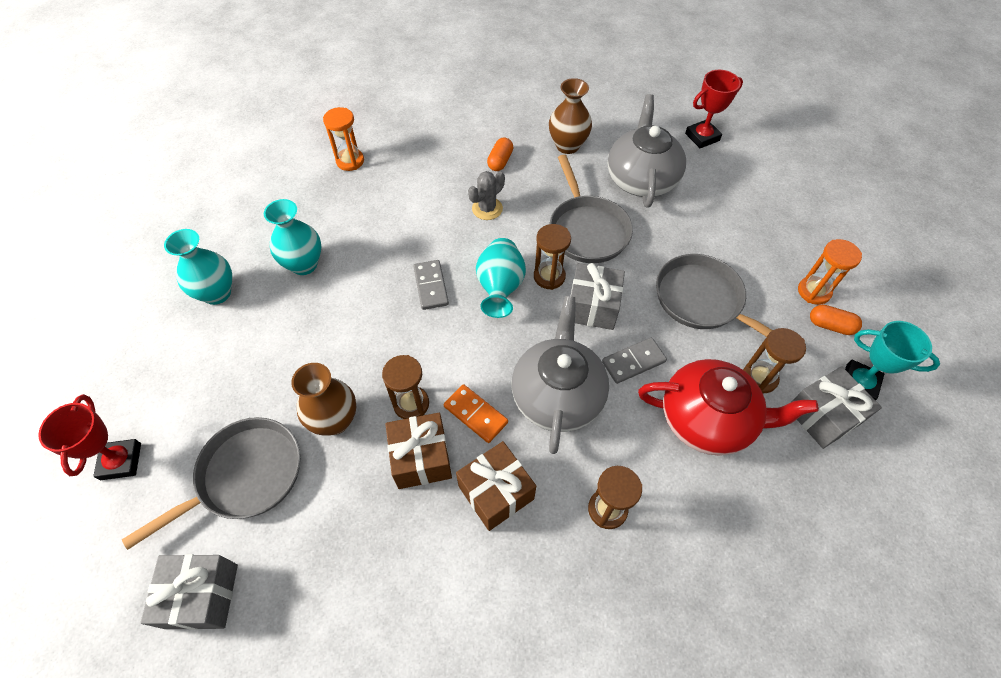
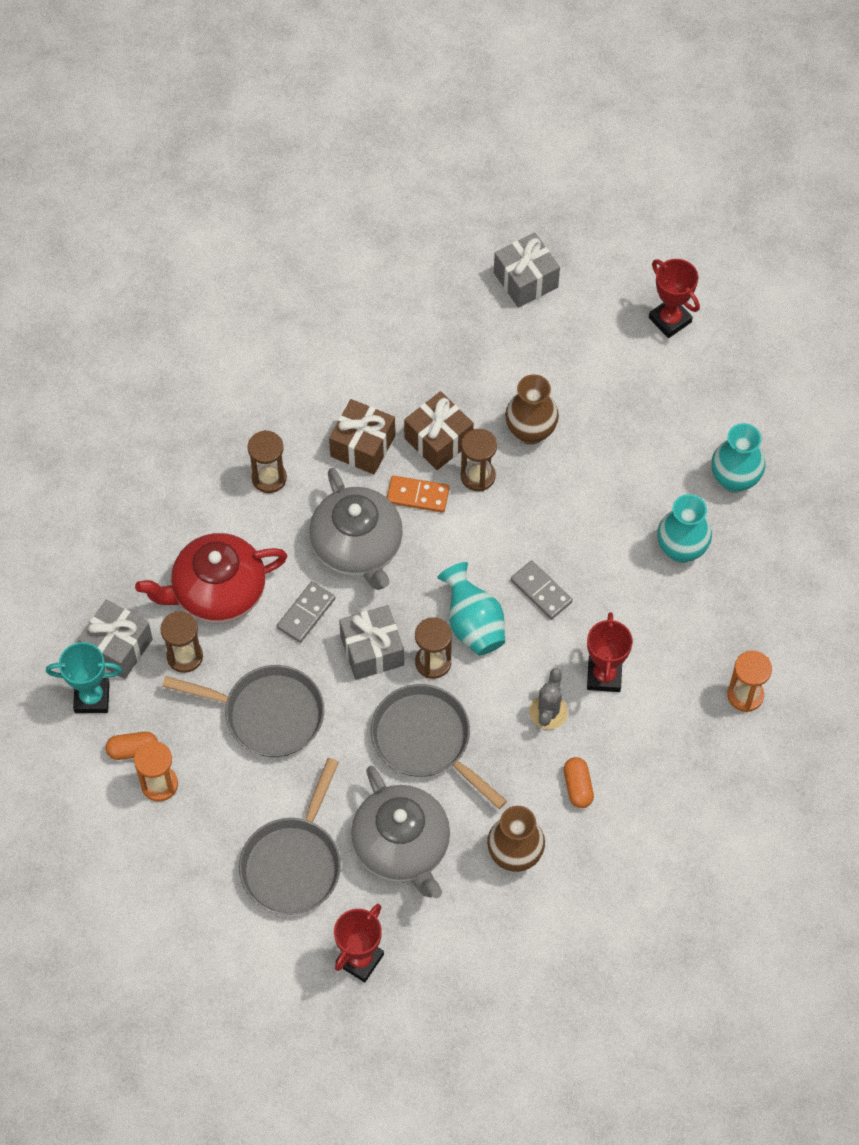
camera: 150 degrees right, 5 degrees up
grey pan [122,417,300,550] -> grey pan moved to [239,758,341,915]
none -> red trophy [587,612,633,692]

